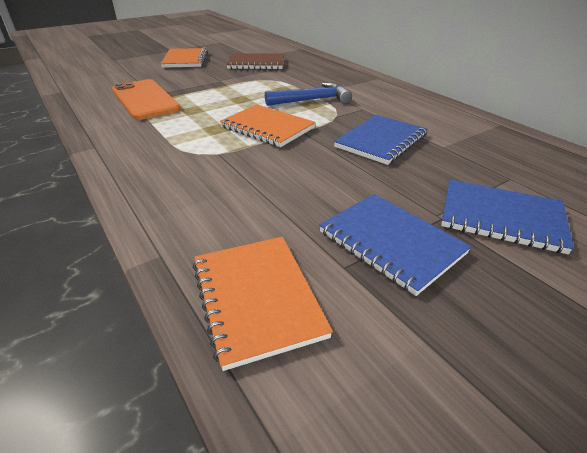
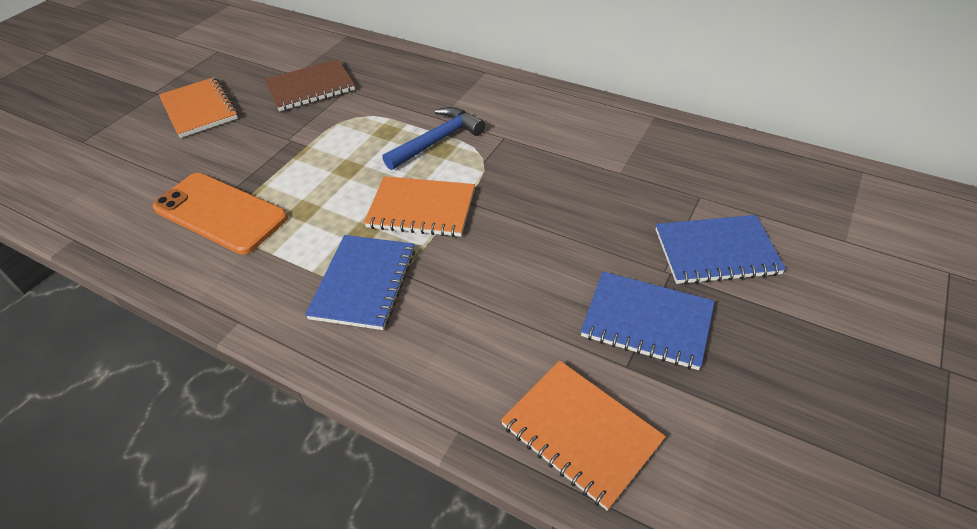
camera: 25 degrees left, 10 degrees up
blue notebook [334,115,427,165] -> blue notebook moved to [305,235,415,330]

